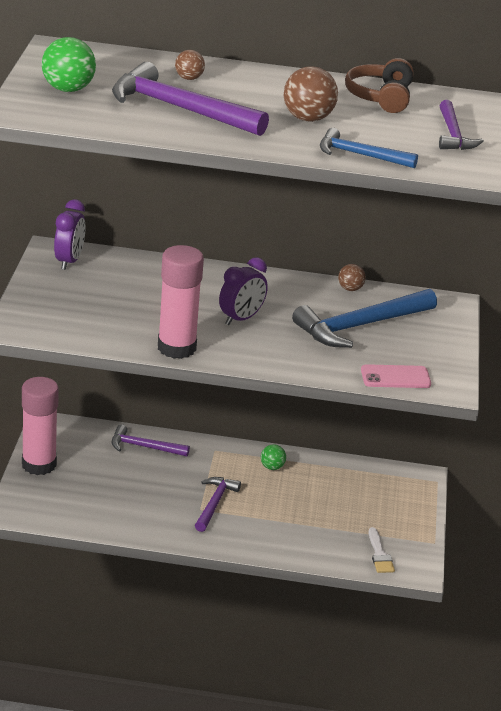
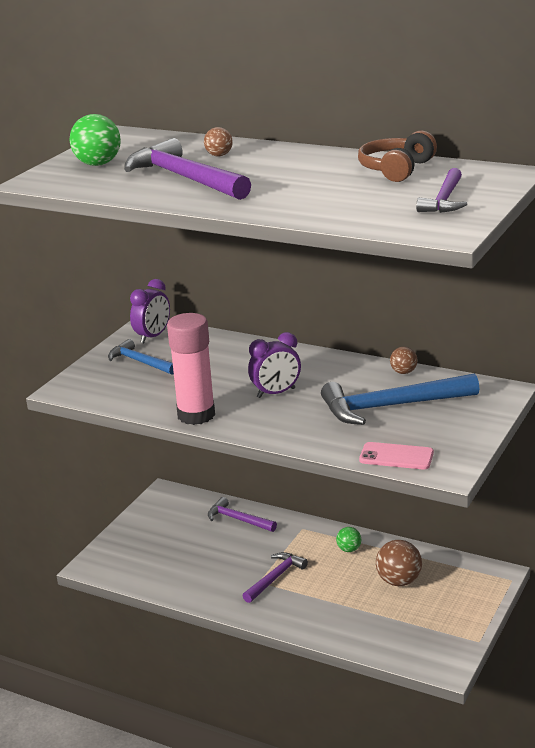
camera: 25 degrees right, 5 degrees down
pink glue stick [22,377,59,475] -> none
brown ball [284,66,338,122] -> brown ball moved to [376,540,422,586]
blue hammer [320,128,418,168] -> blue hammer moved to [108,339,174,375]
white brush [369,527,395,573] -> none

